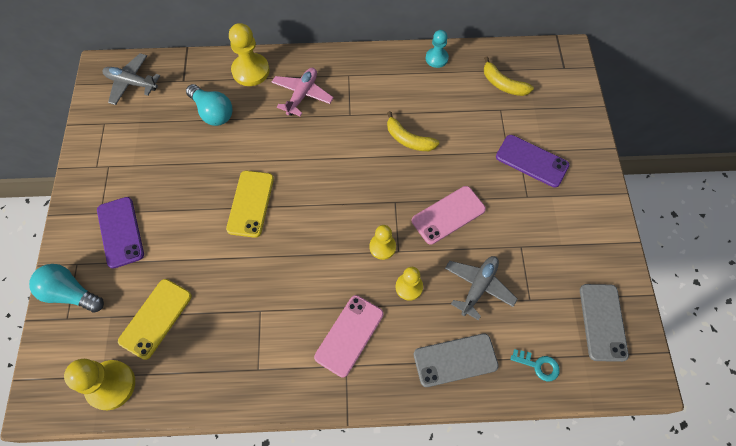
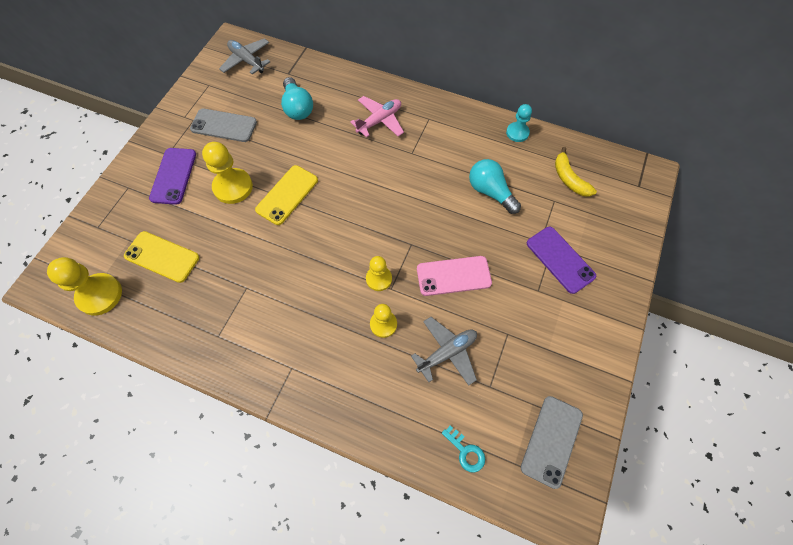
camera: 25 degrees right, 0 degrees up
turquoise light bulb [29,264,104,313] -> turquoise light bulb moved to [469,159,521,214]
yellow phone [118,279,192,360] -> yellow phone turned 60 degrees clockwise [124,231,199,283]
yellow pawn [229,23,270,86] -> yellow pawn moved to [202,142,253,204]
pink phone [314,295,384,377] -> none
yellow banana [387,111,439,151] -> none
grey phone [414,333,499,387] -> grey phone moved to [190,109,257,142]

